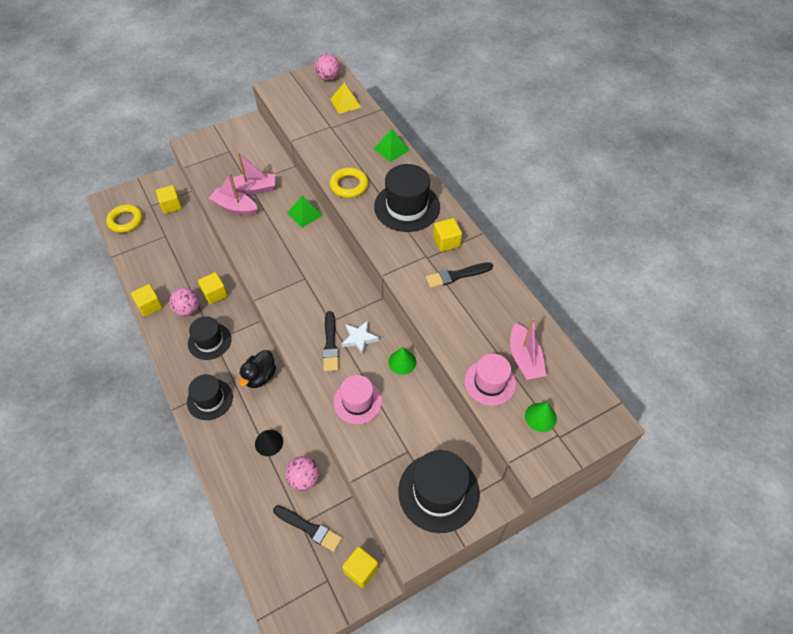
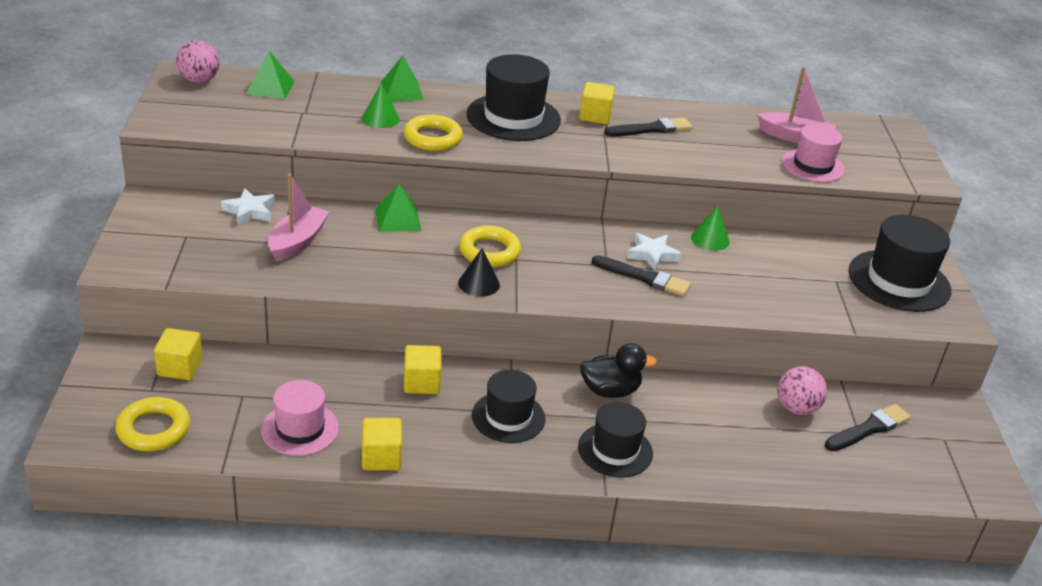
camera: 65 degrees left, 20 degrees down
pink ball [169,288,199,316] -> none
pink boat [208,173,258,216] -> none
black duck [239,350,276,388] -> black duck turned 60 degrees counterclockwise [580,343,657,398]
black cone [255,430,283,456] -> black cone moved to [458,248,500,297]
yellow pyramid [330,83,362,114] -> green pyramid [246,51,295,99]
pink hat [333,375,382,424] -> pink hat moved to [261,380,339,456]
yellow cube [342,546,378,588] -> none
black brush [426,262,493,288] -> black brush turned 120 degrees counterclockwise [604,117,693,137]
green cone [525,403,557,432] -> green cone moved to [362,83,400,128]
none -> white star [221,188,275,226]
none -> yellow ring [459,225,521,267]

